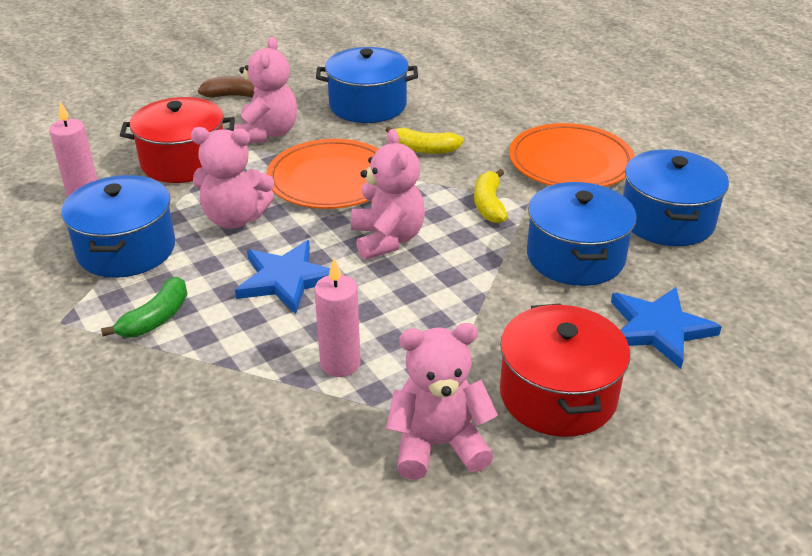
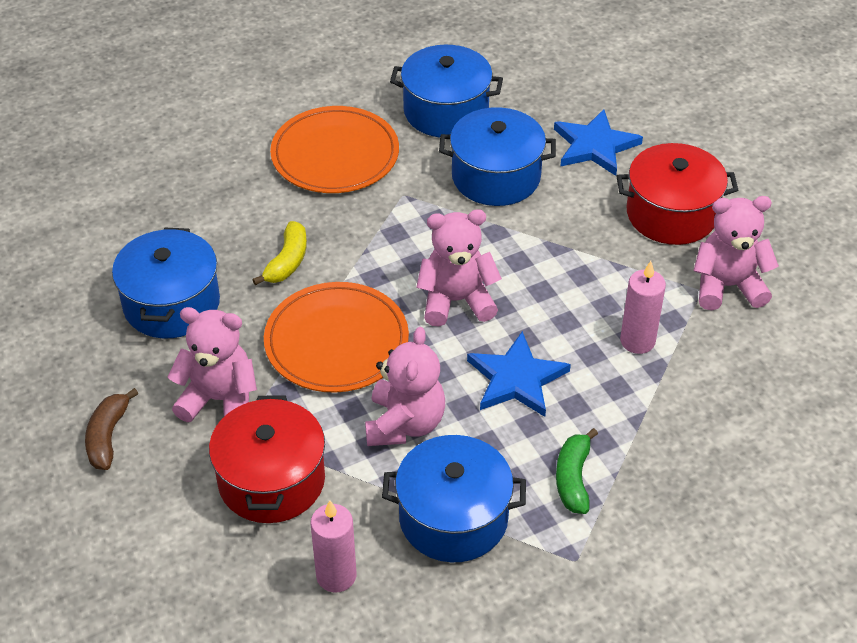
camera: 85 degrees left, 10 degrees up
green banana [101,277,187,337] -> green banana turned 120 degrees counterclockwise [556,428,598,514]
pink teddy bear [386,323,498,480] -> pink teddy bear turned 90 degrees clockwise [693,196,779,310]
yellow banana [474,169,508,223] -> none

